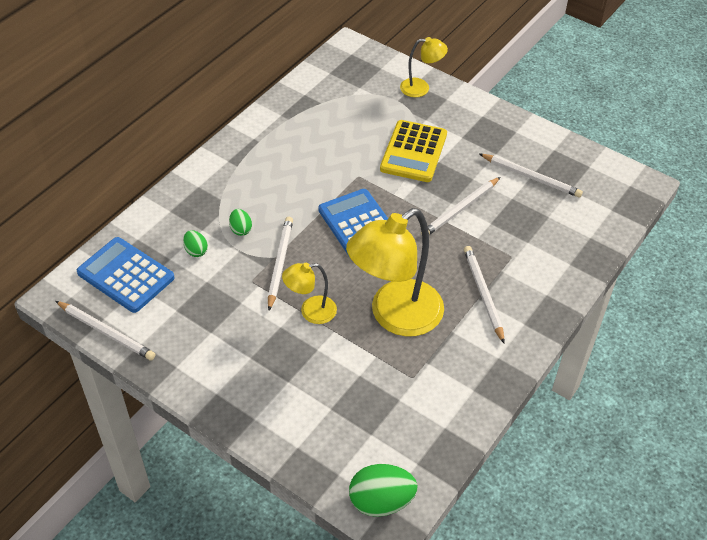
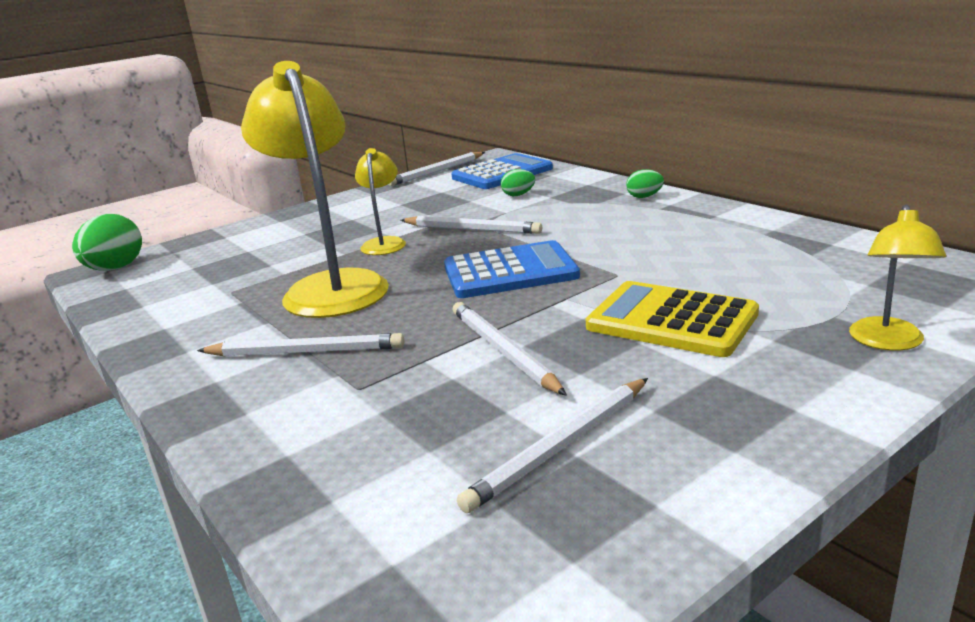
camera: 110 degrees right, 25 degrees down
green egg [229,209,252,236] -> green egg moved to [626,169,664,198]

